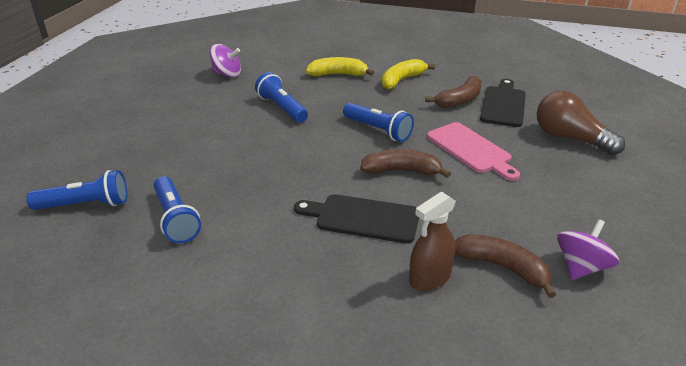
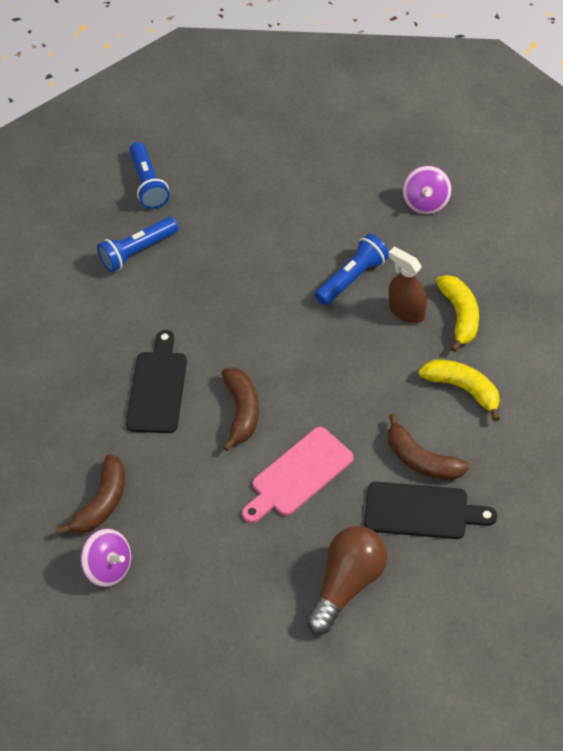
camera: 85 degrees right, 20 degrees up
blue flashlight [343,103,414,142] -> none
brown spray bottle [409,192,456,291] -> brown spray bottle moved to [388,247,427,323]

